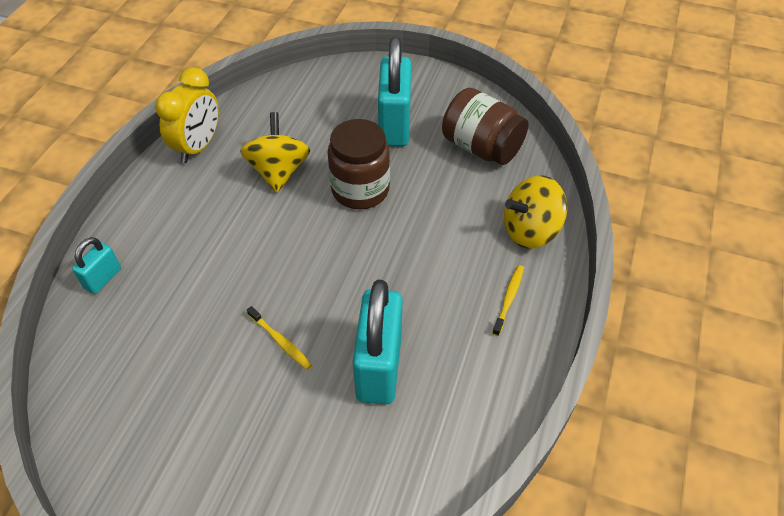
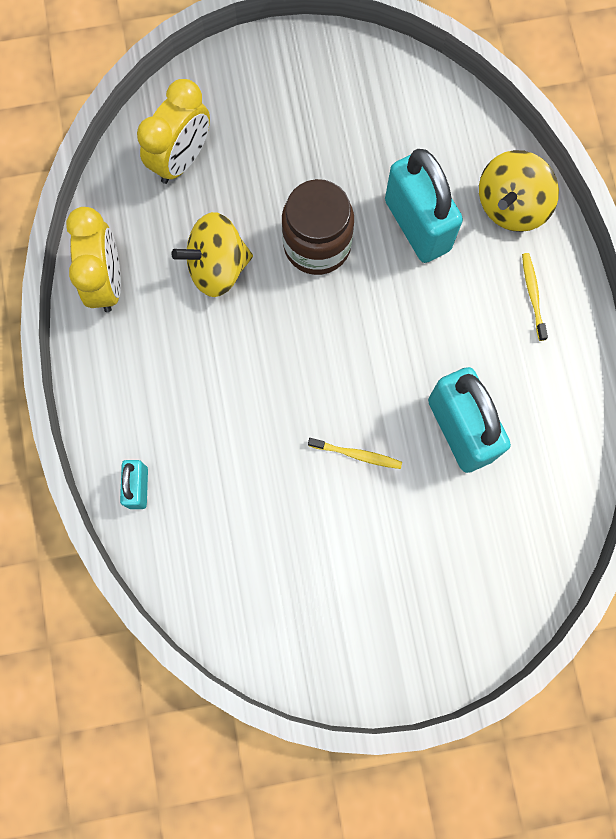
camera: 30 degrees left, 25 degrees up
yellow spinning top [240,112,310,193] -> yellow spinning top turned 75 degrees counterclockwise [172,212,253,297]
turquoise padlock [378,37,411,146] -> turquoise padlock moved to [385,149,463,263]
brown jar [442,88,528,165] -> none
none -> yellow clock [137,79,210,184]

